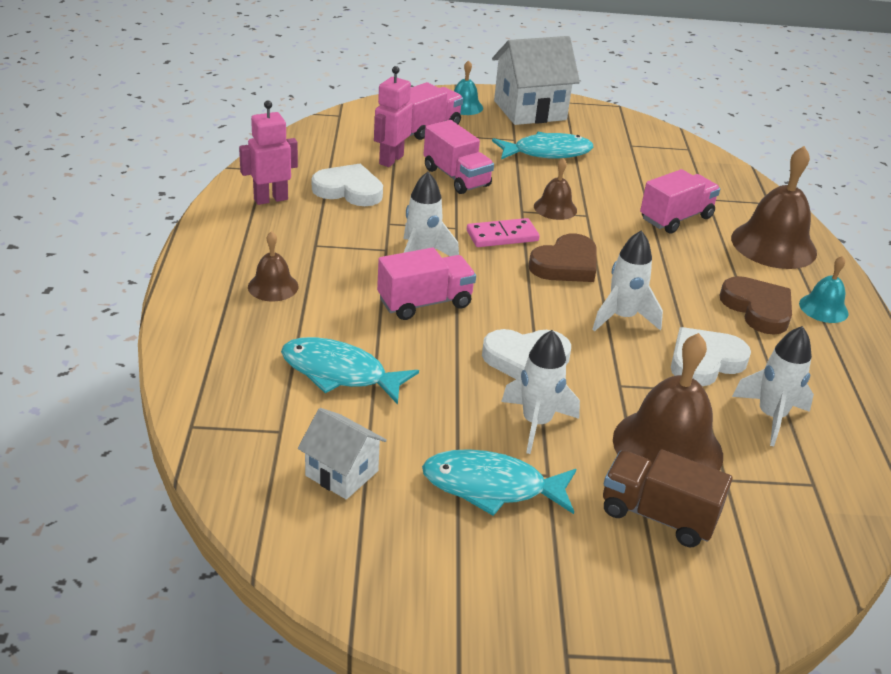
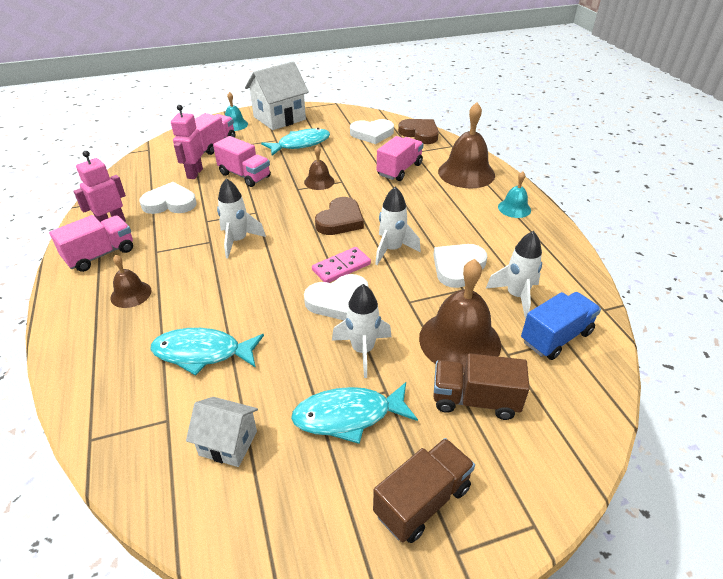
camera: 15 degrees left, 5 degrees up
pink truck [377,248,476,320] -> pink truck moved to [49,215,133,272]
pink domino [467,218,539,247] -> pink domino moved to [312,247,371,283]
brown heart [719,276,792,335] -> brown heart moved to [398,119,439,144]
none -> white heart [350,119,394,144]
none -> brown truck [373,438,475,543]
none -> blue truck [521,292,601,360]

